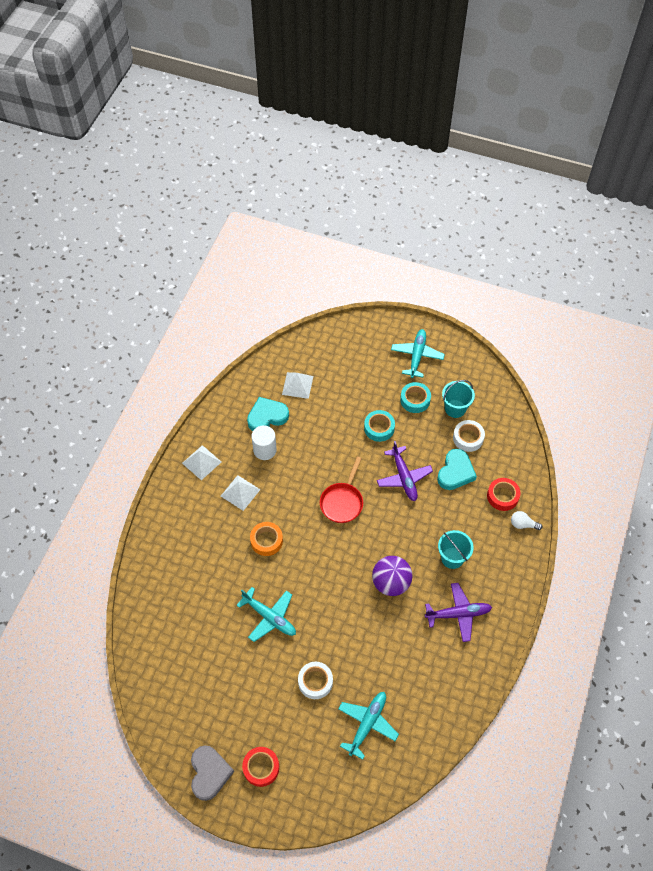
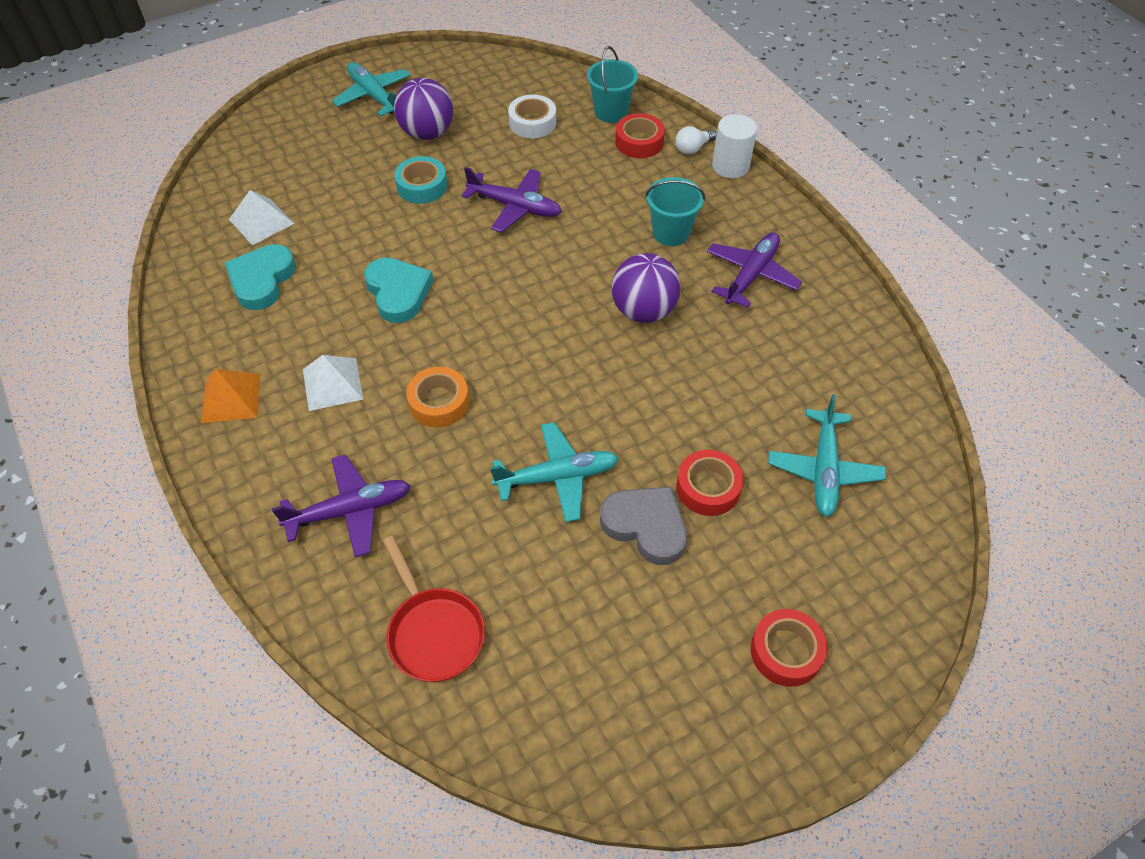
camera: 50 degrees left, 5 degrees down
white pyramid [182,445,221,480] -> orange pyramid [201,369,260,423]
grey heart [191,745,234,801] -> grey heart moved to [600,487,687,565]
white cylinder [251,425,277,460] -> white cylinder moved to [712,114,757,178]
white tape [298,662,333,699] -> red tape [676,450,744,516]
red pan [320,456,363,523] -> red pan moved to [382,536,485,682]
turquoise plane [338,692,399,760] -> turquoise plane turned 150 degrees counterclockwise [768,394,886,517]
turquoise tape [400,382,431,413] -> purple ball [394,78,453,140]
turquoise heart [437,449,477,490] -> turquoise heart moved to [364,258,434,323]
turquoise bucket [442,380,475,418] -> turquoise bucket moved to [587,46,638,123]
none -> purple plane [272,454,411,557]

